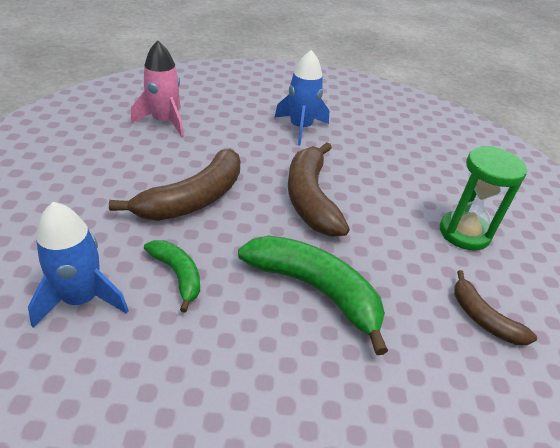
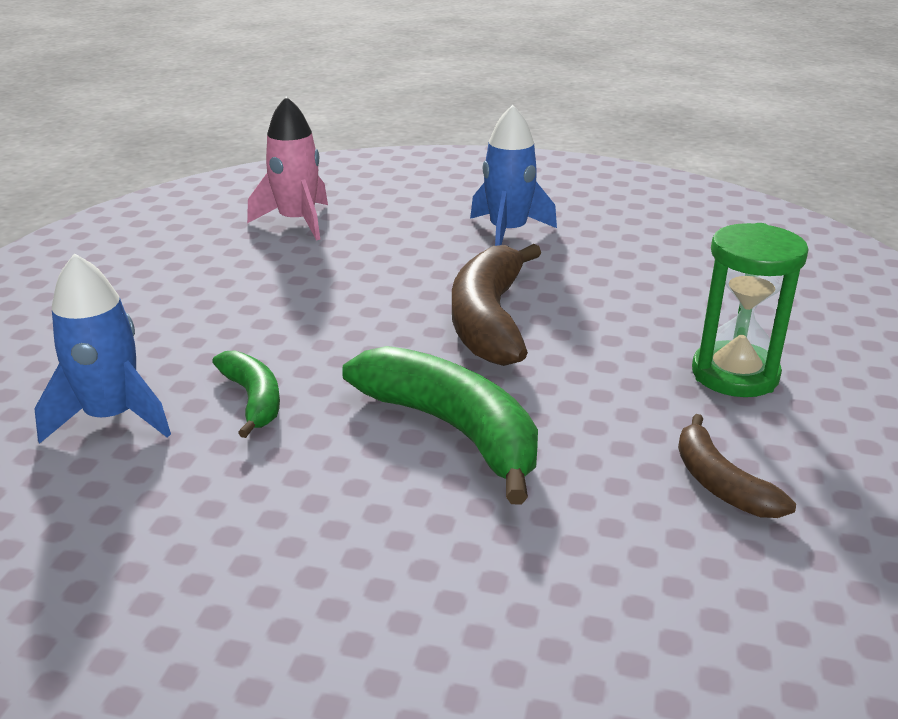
camera: 15 degrees right, 10 degrees down
brown banana [109,149,240,221] -> none

